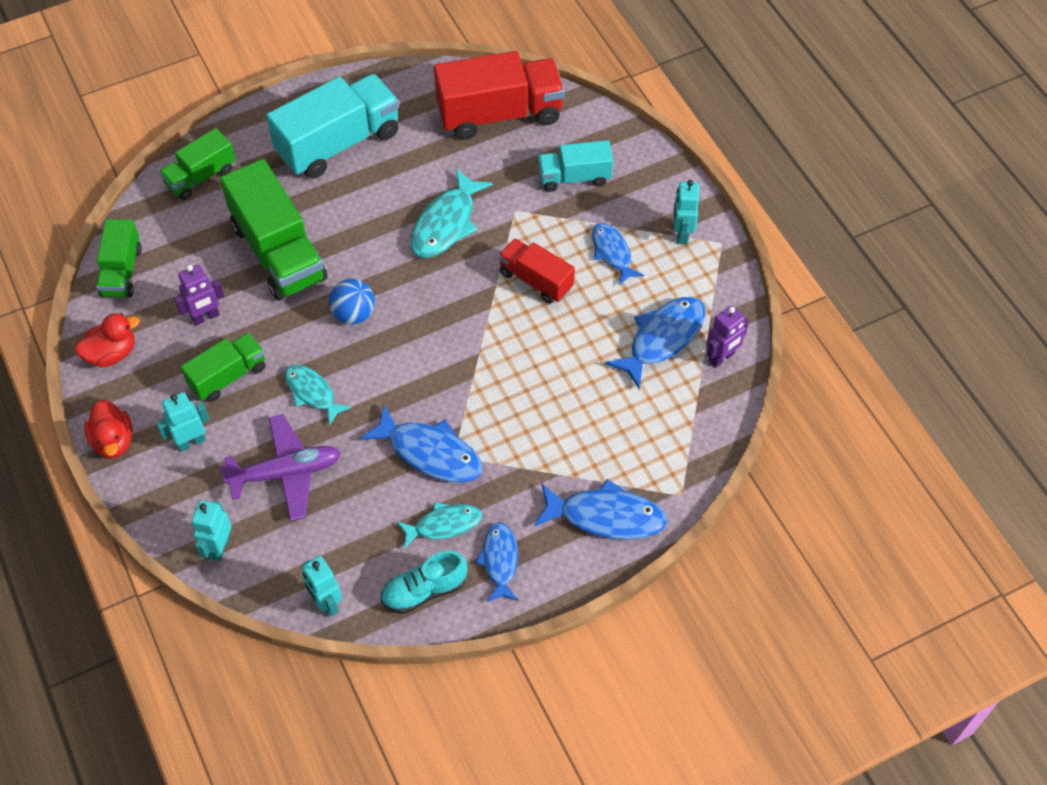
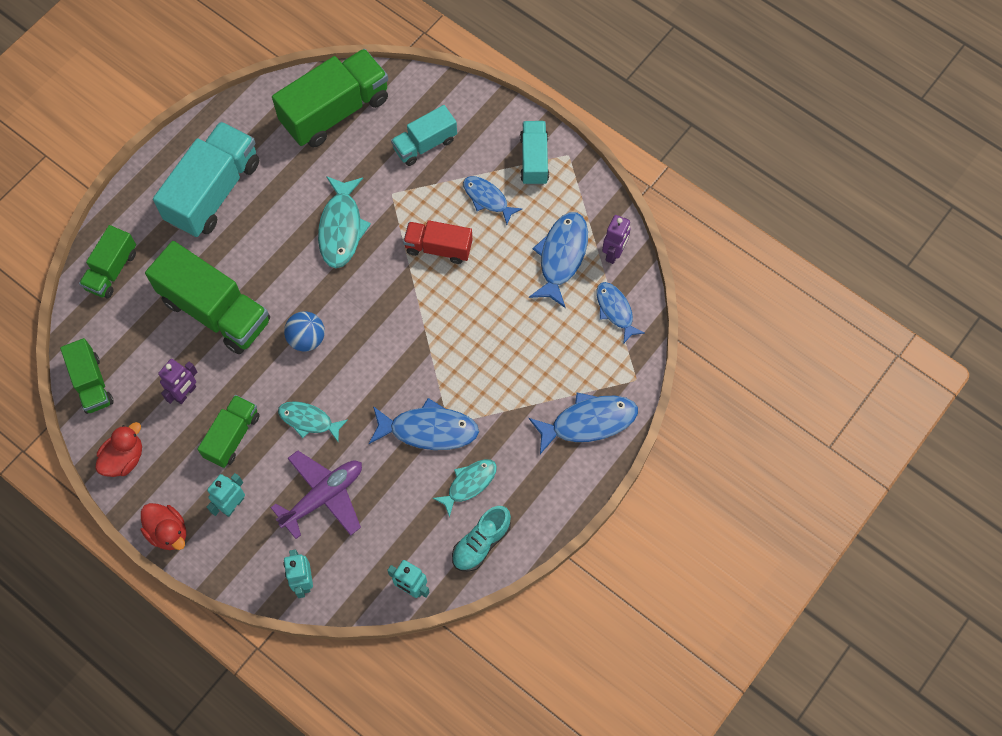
camera: 25 degrees left, 10 degrees up
red truck [434,51,565,139] -> green truck [272,49,388,147]
blue fish [475,522,518,602] -> blue fish moved to [596,282,645,344]
turquoise robot [674,180,699,244] -> turquoise truck [520,121,549,185]

